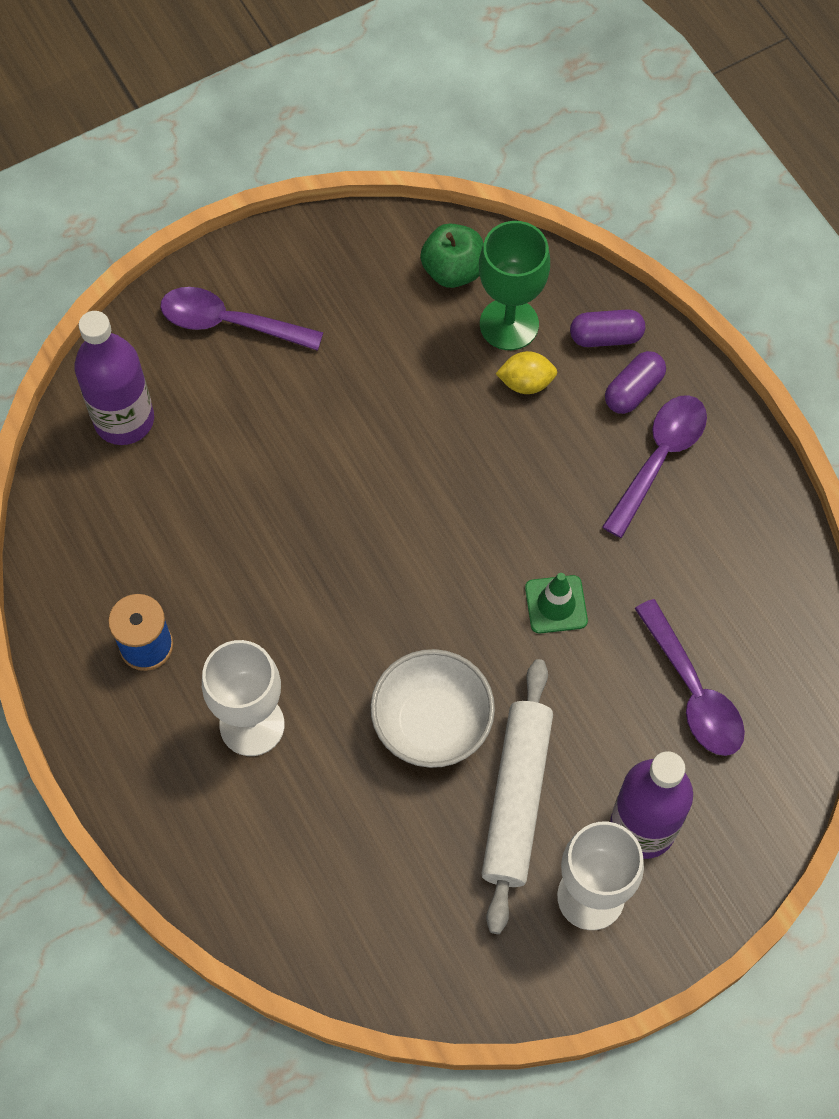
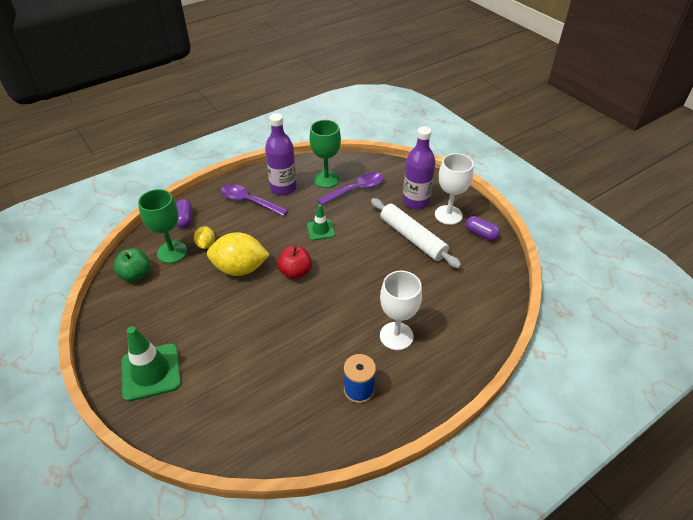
camera: 95 degrees left, 20 degrees down
purple bottle [74,311,154,445] -> purple bottle moved to [265,113,297,195]
purple spoon [160,287,324,351] -> green traffic cone [121,326,181,401]
white bowl [371,649,495,768] -> none
white rolling pin [481,659,553,934] -> white rolling pin turned 45 degrees clockwise [371,198,461,269]
purple capsule [605,351,666,414] -> purple capsule moved to [465,216,500,241]
none -> yellow lemon [207,232,270,276]
none -> red apple [277,246,312,279]
none -> green goblet [309,120,341,188]

